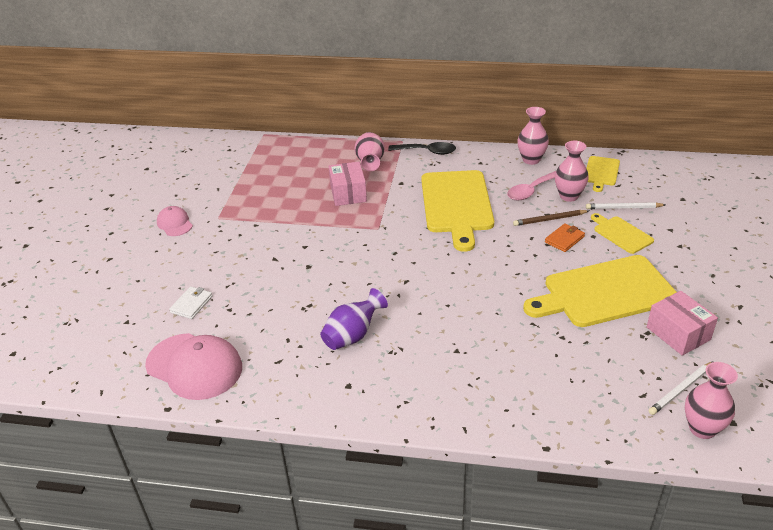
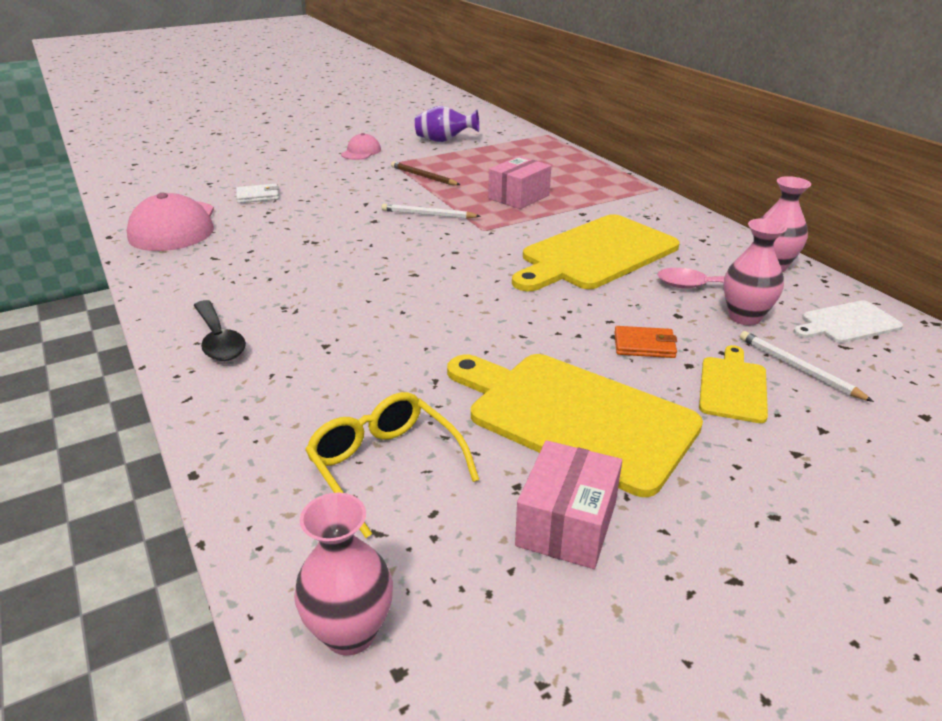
camera: 50 degrees right, 5 degrees down
purple vase [320,288,388,350] -> purple vase moved to [415,106,479,142]
pink vase [354,132,385,171] -> none
black spoon [388,142,456,155] -> black spoon moved to [193,300,246,361]
brown pencil [513,210,589,226] -> brown pencil moved to [391,161,460,185]
yellow cutting board [586,156,620,192] -> white cutting board [794,300,903,343]
white pencil [649,361,714,415] -> white pencil moved to [382,204,481,219]
none -> yellow glasses [305,392,479,538]

